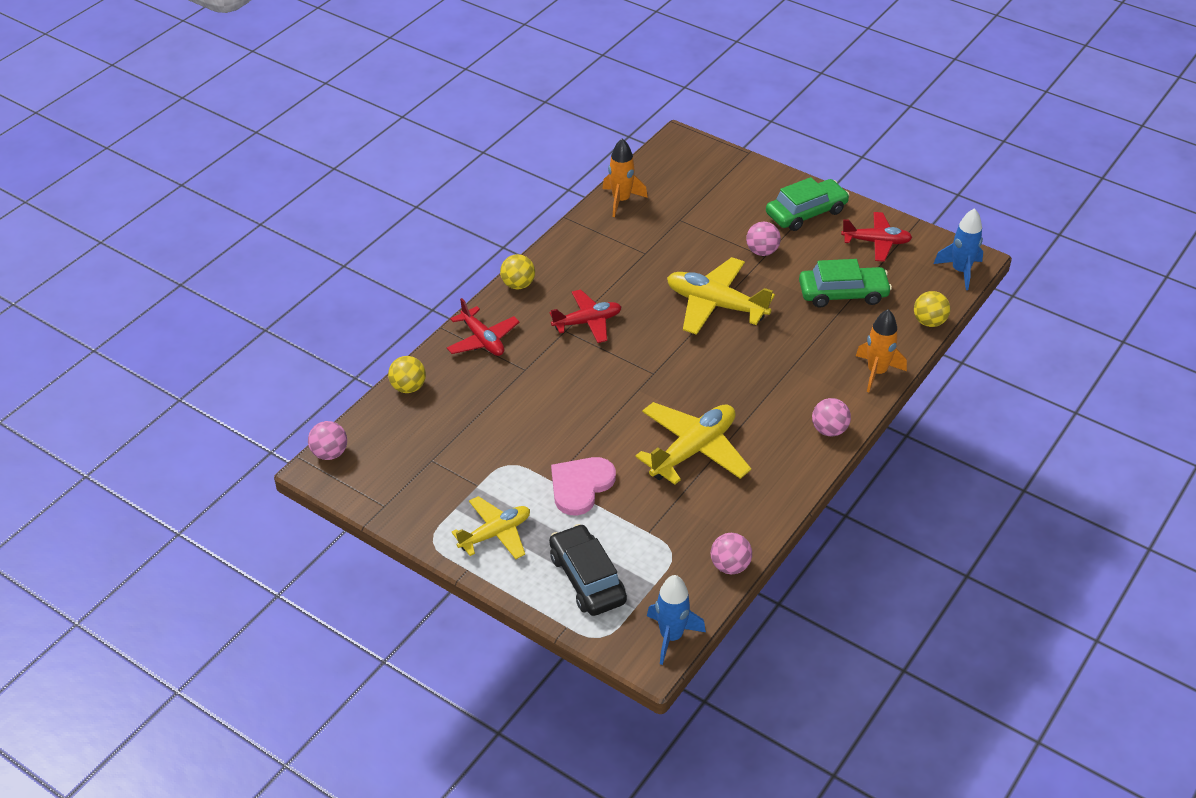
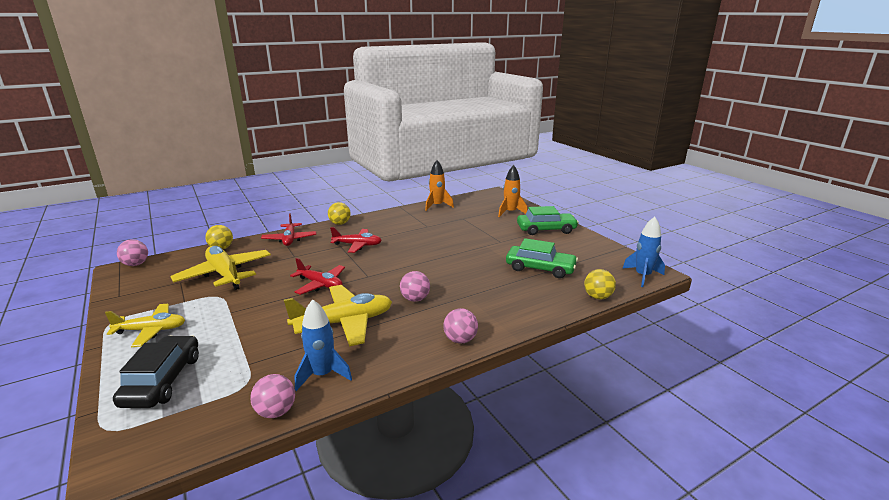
camera: 25 degrees right, 20 degrees down
pink heart [551,457,616,516] -> none
blue rocket [647,575,706,665] -> blue rocket moved to [295,299,352,391]
yellow plane [667,257,775,335] -> yellow plane moved to [170,246,271,290]
pink ball [746,222,781,256] -> pink ball moved to [400,271,430,302]
red plane [841,212,913,262] -> red plane moved to [290,258,345,295]
orange rocket [856,309,907,392] -> orange rocket moved to [498,165,528,217]

